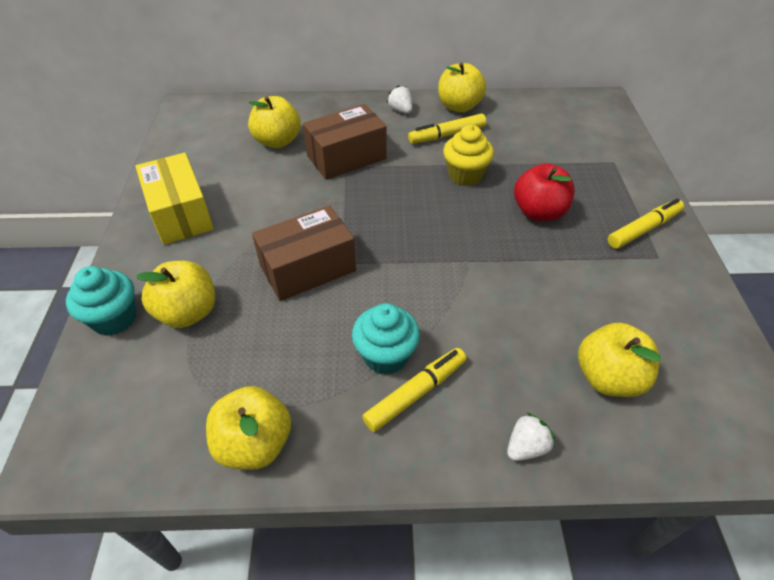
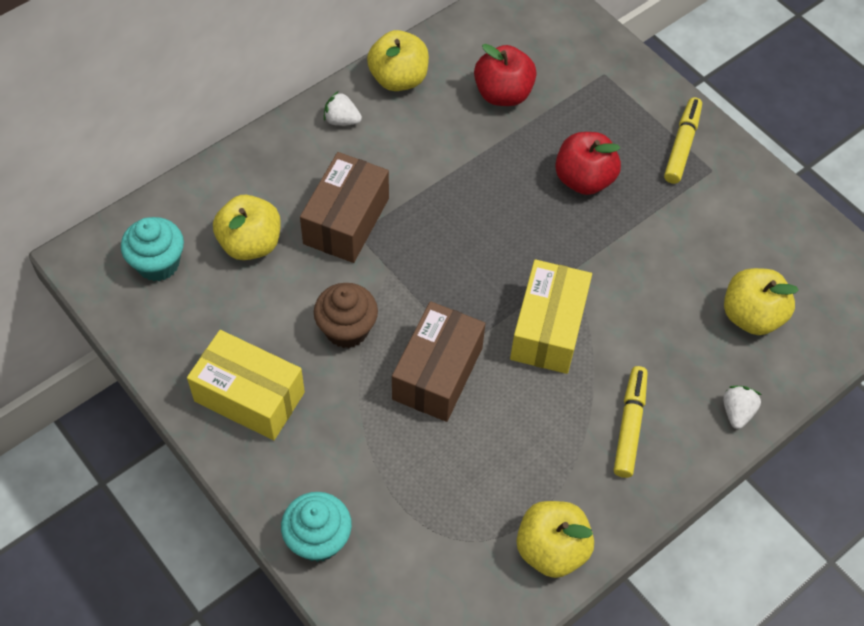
camera: 40 degrees left, 10 degrees up
yellow apple [136,261,215,328] -> none
turquoise cupcake [352,303,420,375] -> turquoise cupcake moved to [121,217,184,281]
yellow marker [408,114,486,144] -> none
yellow cupcake [443,125,494,186] -> none
none -> brown cupcake [314,283,378,348]
none -> red apple [474,44,537,106]
none -> yellow box [510,259,592,374]

